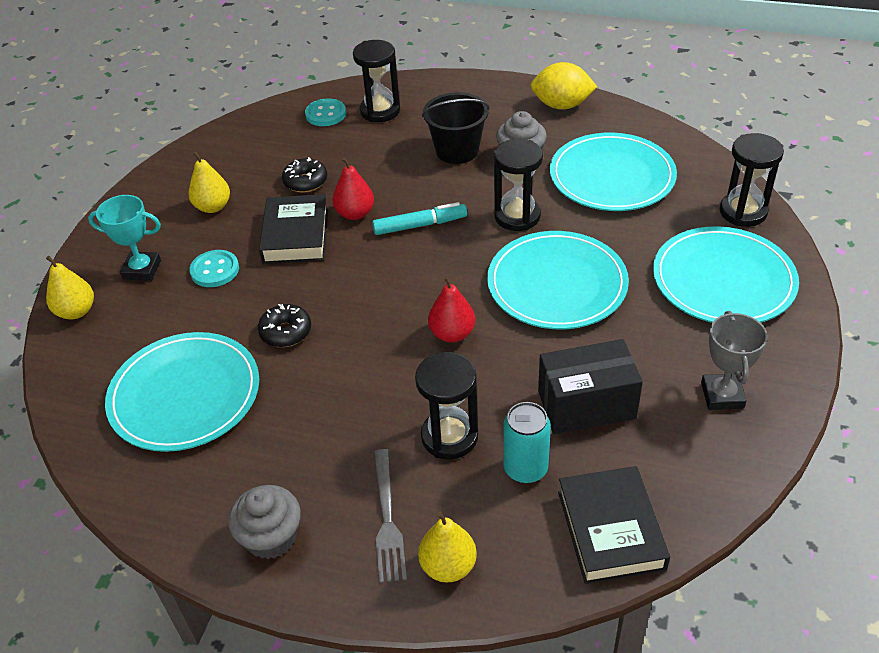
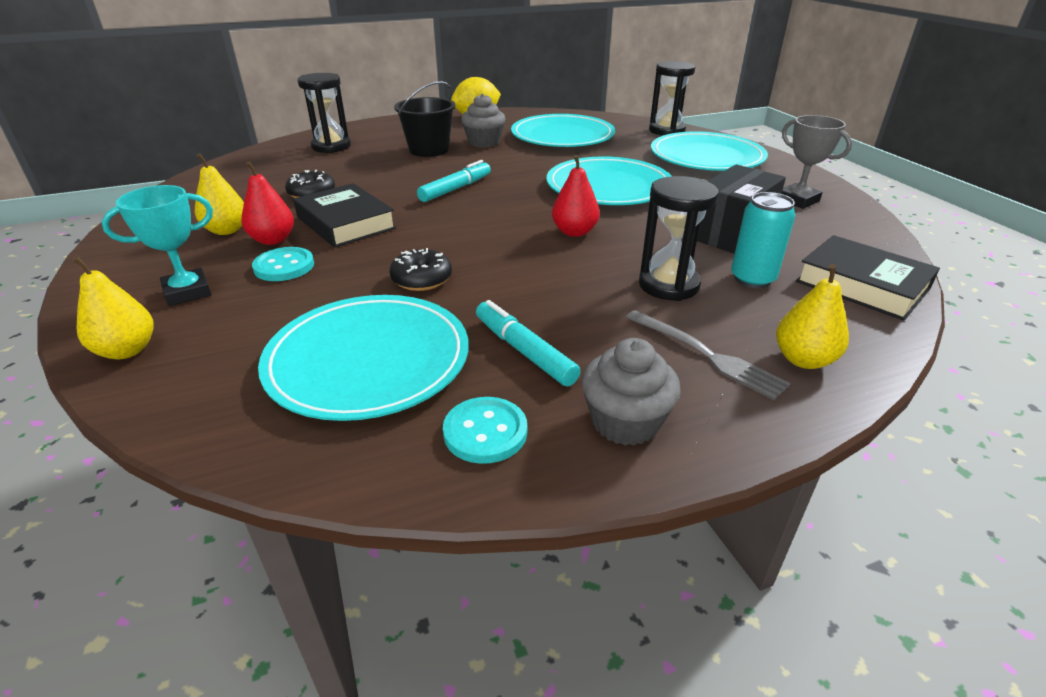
camera: 40 degrees left, 10 degrees down
turquoise button [305,98,346,126] -> turquoise button moved to [443,397,527,464]
red pear [332,157,374,220] -> red pear moved to [241,161,294,245]
black hourglass [494,139,543,231] -> none
none -> turquoise marker [476,300,581,386]

